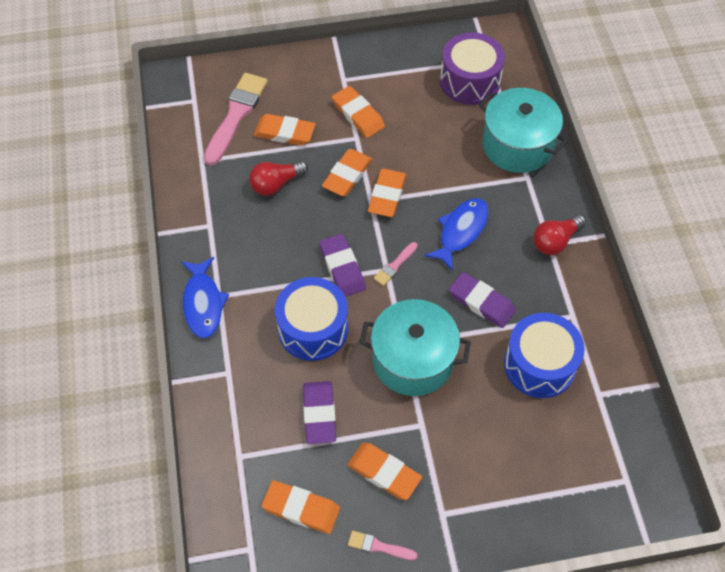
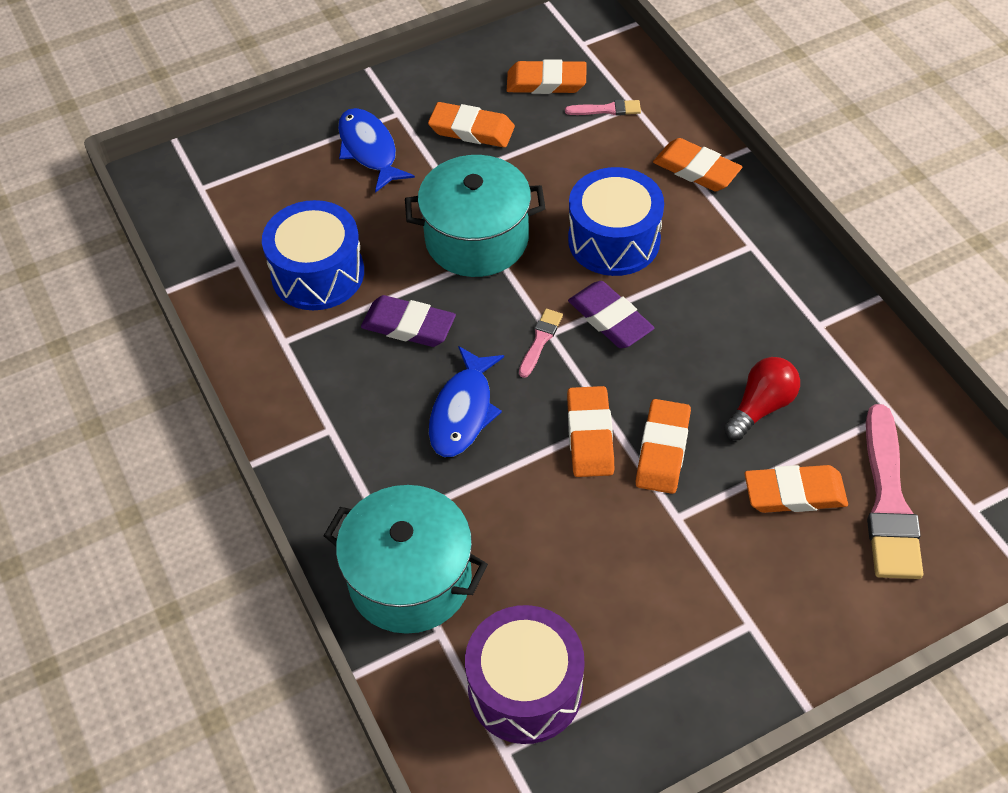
camera: 165 degrees right, 5 degrees down
blue fish [181,257,229,338] -> blue fish moved to [338,108,415,193]
purple eraser [303,381,336,444] -> none
orange eraser [332,86,385,138] -> orange eraser moved to [653,138,742,191]
pink brush [348,531,418,560] -> pink brush moved to [565,99,641,116]
red light bulb [533,214,586,255] -> none

